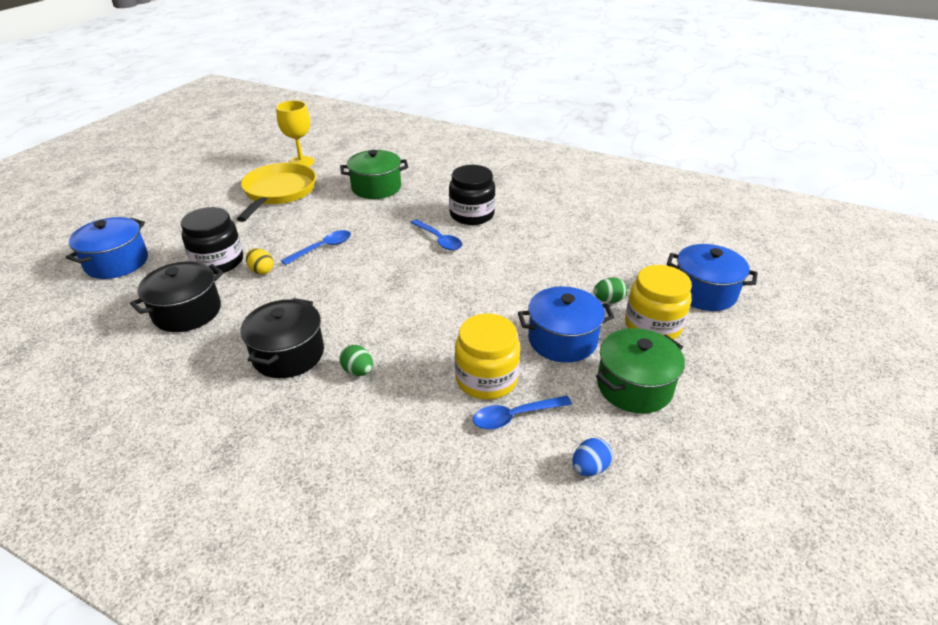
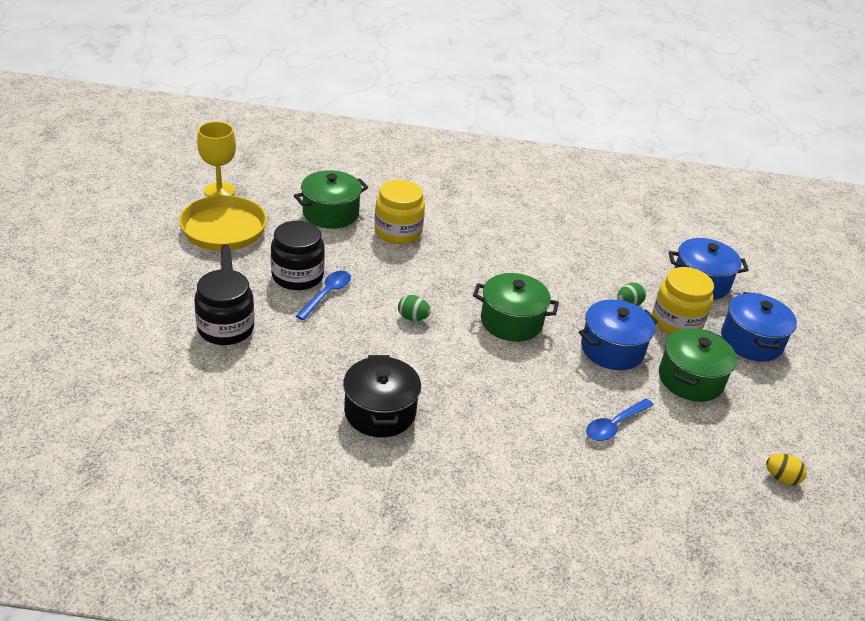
camera: 25 degrees left, 0 degrees up
blue pot [66,217,148,279] -> blue pot moved to [721,292,797,362]
black pot [130,261,224,332] -> none
yellow egg [246,248,274,274] -> yellow egg moved to [766,454,807,485]
green egg [339,345,373,376] -> green egg moved to [398,295,431,321]
blue spoon [410,219,462,251] -> none
black jar [449,165,495,225] -> black jar moved to [271,221,325,290]
yellow jar [455,313,521,400] -> yellow jar moved to [374,180,425,244]
blue egg [572,438,612,476] -> none
none -> green pot [473,273,559,342]

